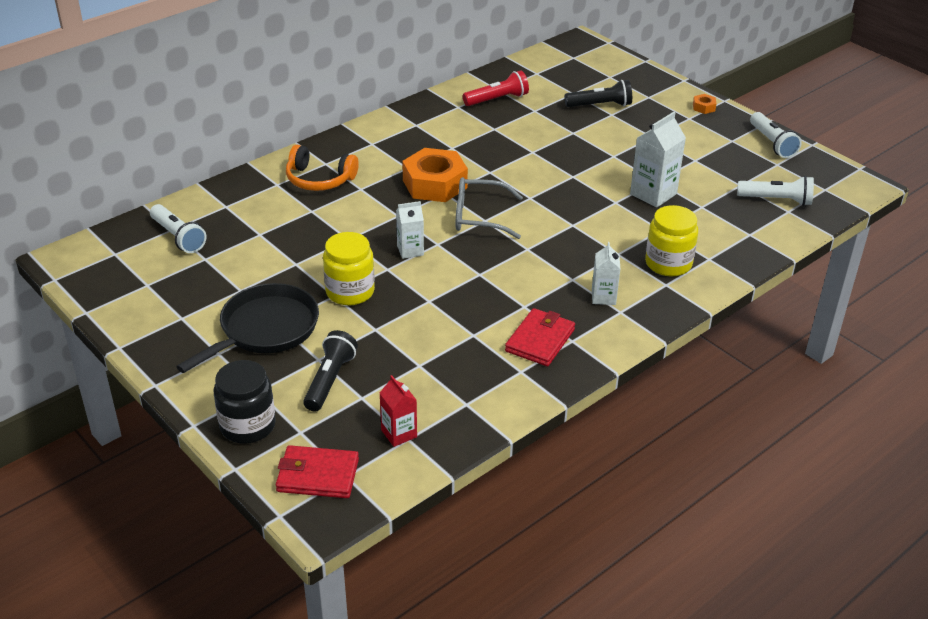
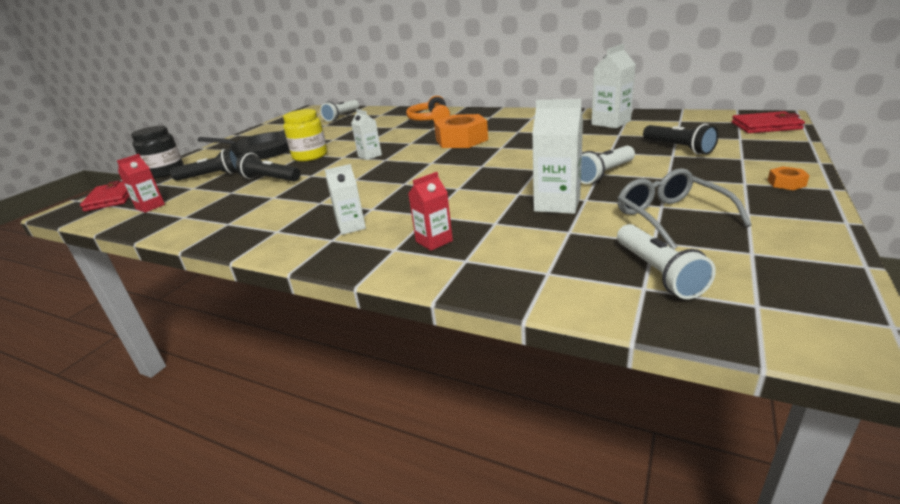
camera: 70 degrees right, 10 degrees down
grey glasses [456,177,523,239] -> grey glasses moved to [618,168,752,249]
red flashlight [463,70,529,106] -> white carton [591,44,636,128]
red wallet [505,308,575,366] -> red wallet moved to [732,111,805,133]
yellow jar [645,205,698,276] -> red carton [409,172,453,251]
white flashlight [750,112,802,158] -> white flashlight moved to [581,146,635,184]
none -> black flashlight [236,153,300,182]

